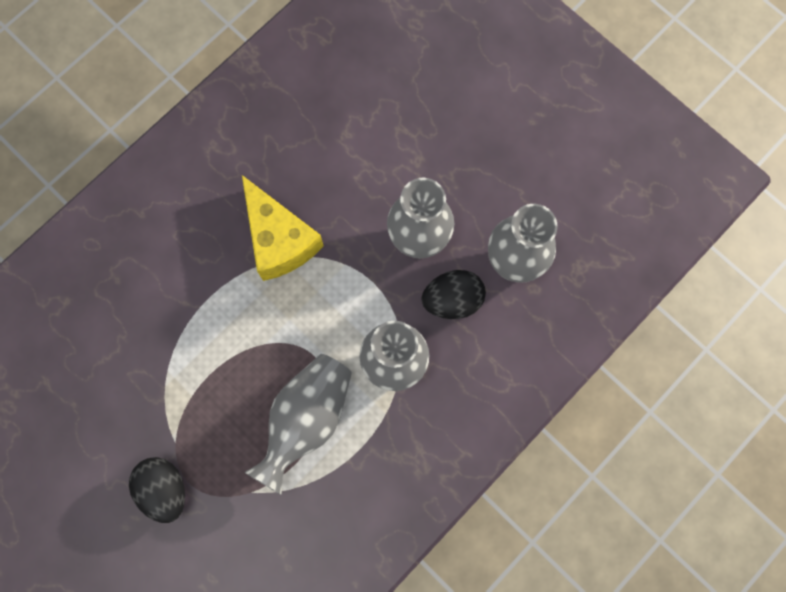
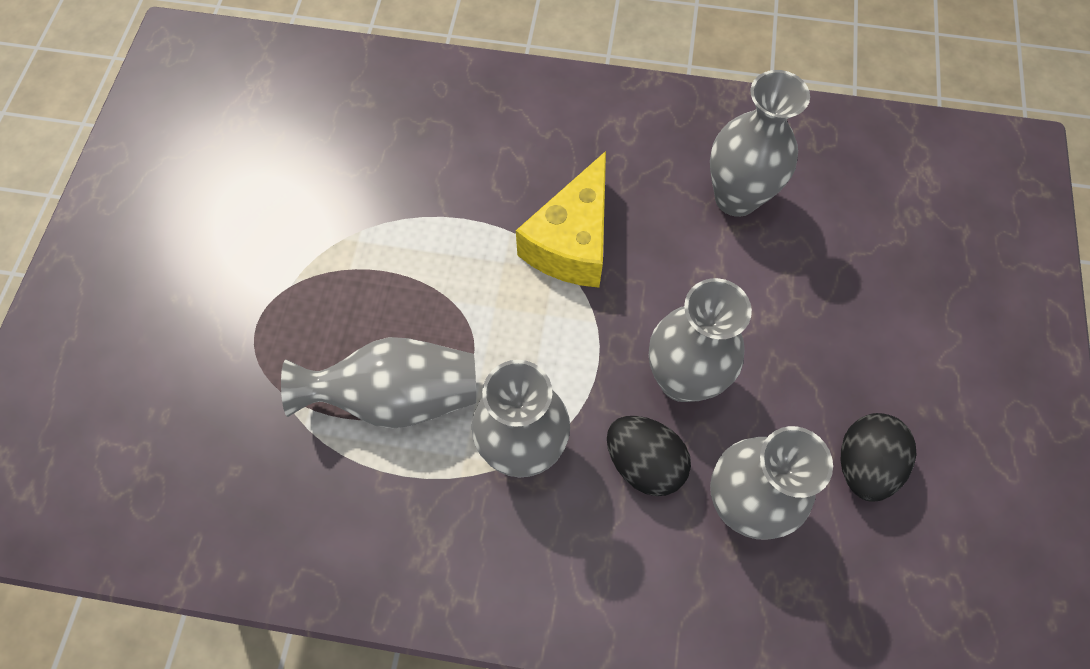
camera: 55 degrees right, 10 degrees down
black egg [129,457,185,523] -> black egg moved to [841,413,917,502]
none -> grey vase [710,70,810,217]

